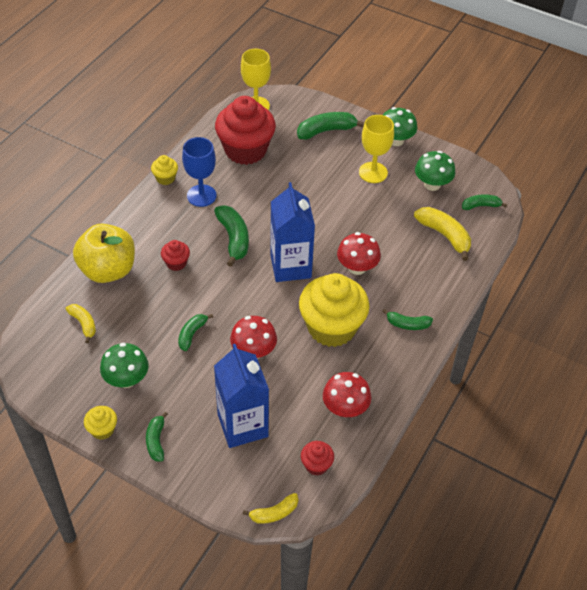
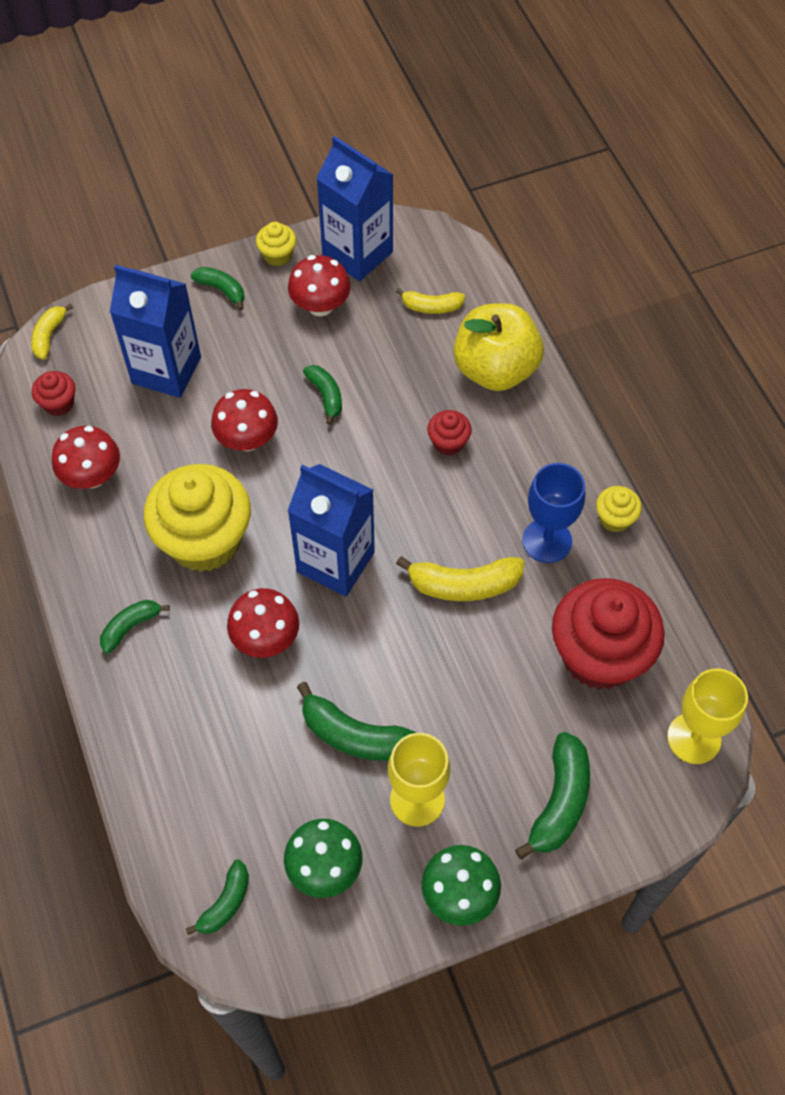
camera: 130 degrees right, 10 degrees up
green mushroom [100,343,149,388] -> red mushroom [288,255,351,316]
green banana [214,205,249,267] -> green banana moved to [297,682,417,761]
yellow banana [414,207,471,261] -> yellow banana moved to [396,556,525,601]
none -> blue carton [316,136,393,281]

